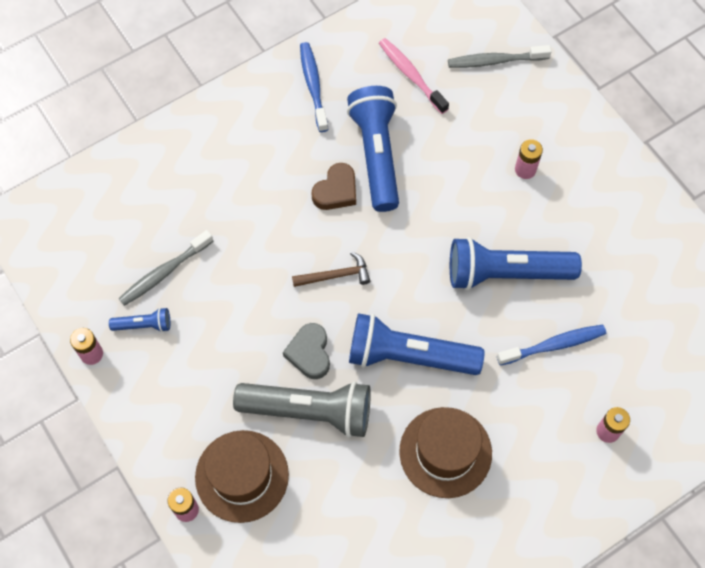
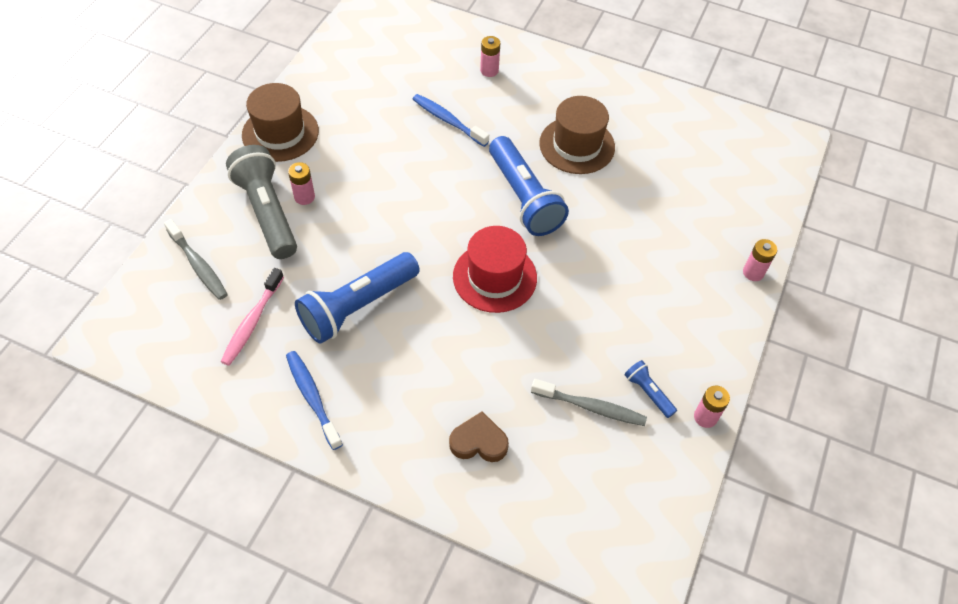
camera: 125 degrees left, 10 degrees down
brown hat [195,430,289,523] -> brown hat moved to [242,83,319,162]
grey flashlight [233,382,371,438] -> grey flashlight moved to [226,145,297,259]
grey heart [283,323,330,379] -> none
brown hammer [292,252,370,287] -> red hat [453,226,537,313]
blue toothbrush [300,42,328,132] -> blue toothbrush turned 105 degrees clockwise [286,351,343,450]
brown heart [312,163,356,210] -> brown heart moved to [449,411,509,462]
blue flashlight [450,237,582,290] -> none

